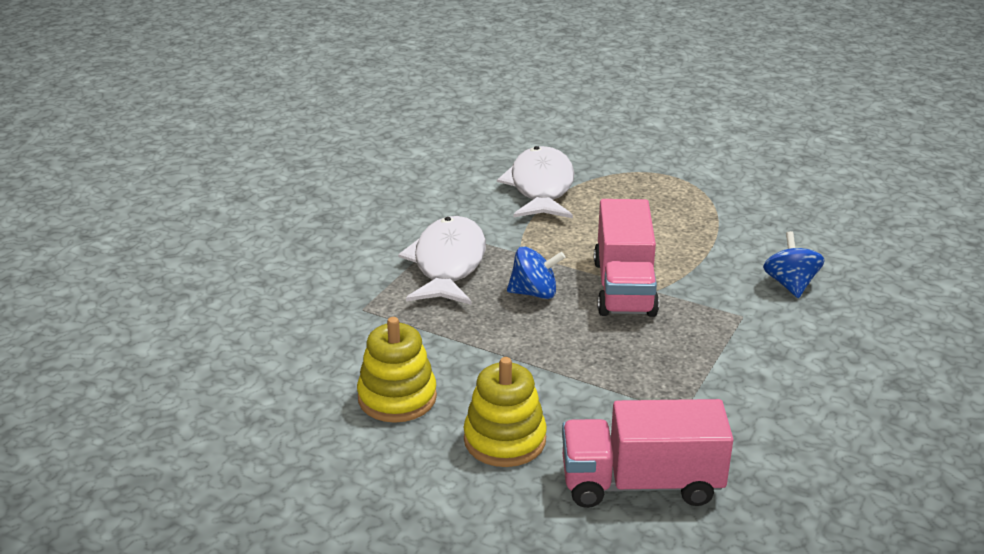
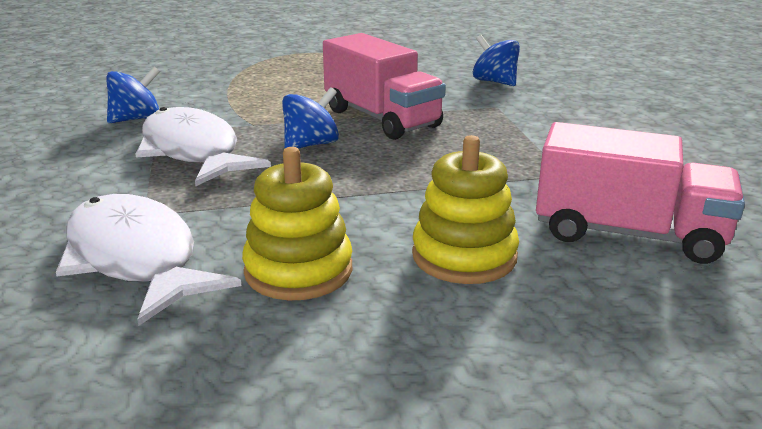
camera: 40 degrees left, 5 degrees down
white fish [497,146,574,218] -> white fish moved to [56,194,242,326]
pink truck [562,399,733,508] -> pink truck turned 120 degrees counterclockwise [536,122,745,264]
none -> blue spinning top [107,67,160,123]

